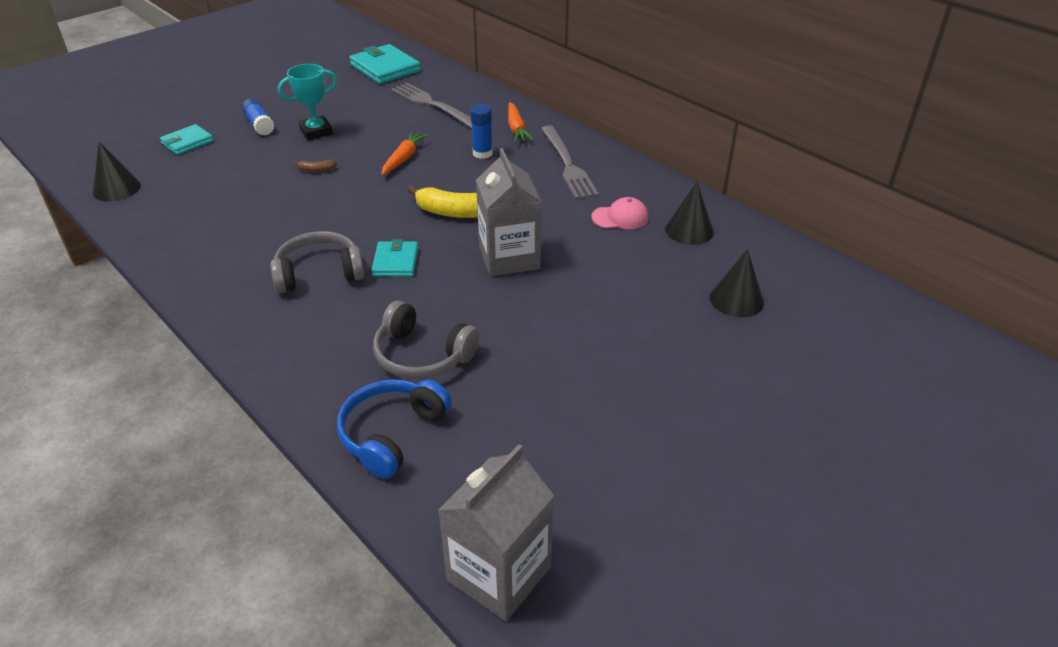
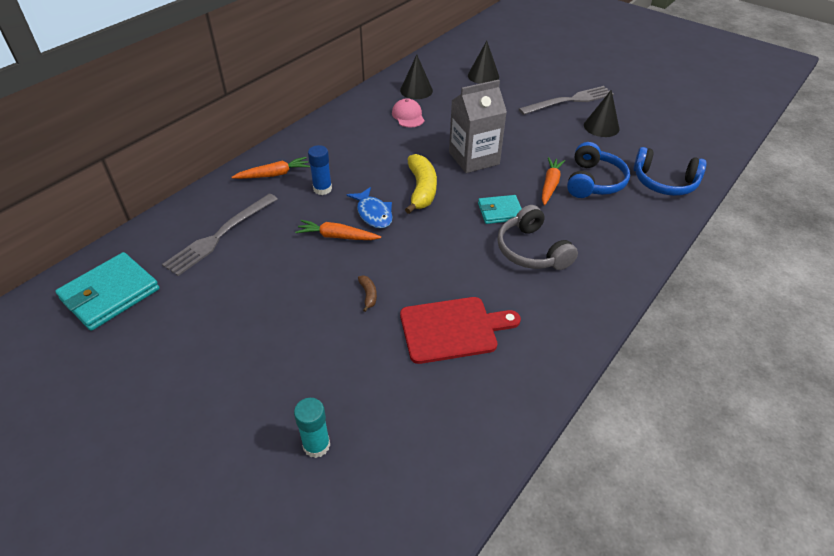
camera: 100 degrees left, 5 degrees up
black cone [93,142,141,202] -> black cone moved to [584,90,620,137]
turquoise wallet [160,124,213,155] -> turquoise glue stick [294,398,330,458]
blue glue stick [242,99,275,136] -> none
turquoise trophy [278,64,337,140] -> none
grey headphones [373,301,480,380] -> blue headphones [567,142,630,198]
grey carton [438,444,554,621] -> none
grey fork [541,125,599,199] -> grey fork moved to [519,86,614,115]
none -> blue fish [347,187,393,229]
none -> red cutting board [400,297,521,364]
none -> orange carrot [542,157,565,206]

